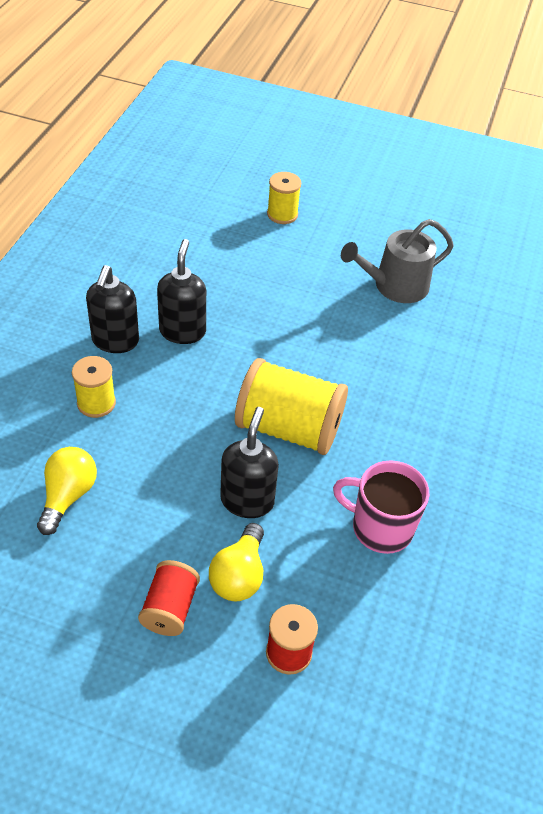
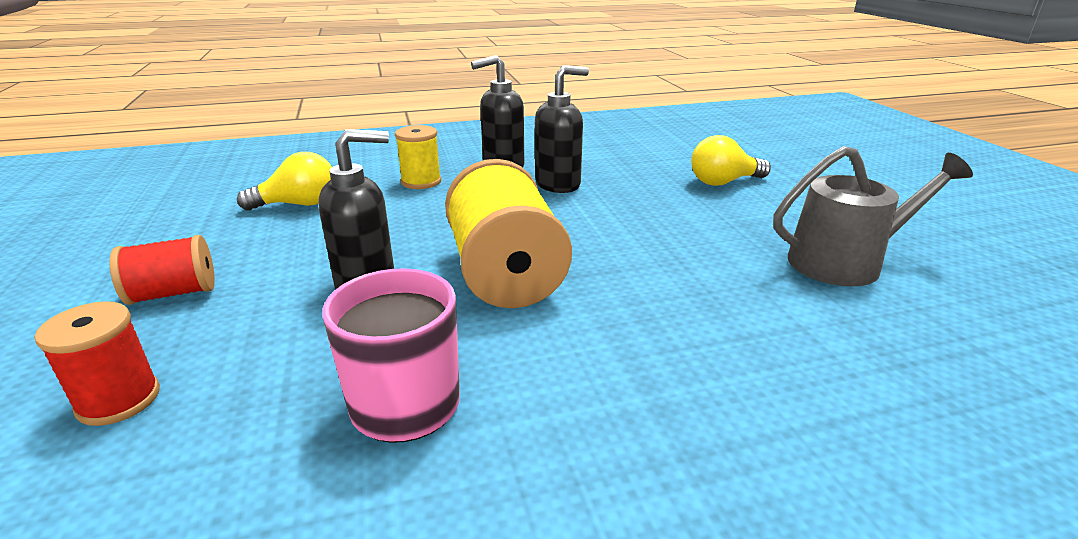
camera: 60 degrees right, 20 degrees down
yellow light bulb [209,523,264,601] -> yellow light bulb moved to [691,135,771,186]
yellow spool [267,172,301,224] -> none
grey watering can [341,219,454,303] -> grey watering can turned 135 degrees clockwise [773,146,973,286]

